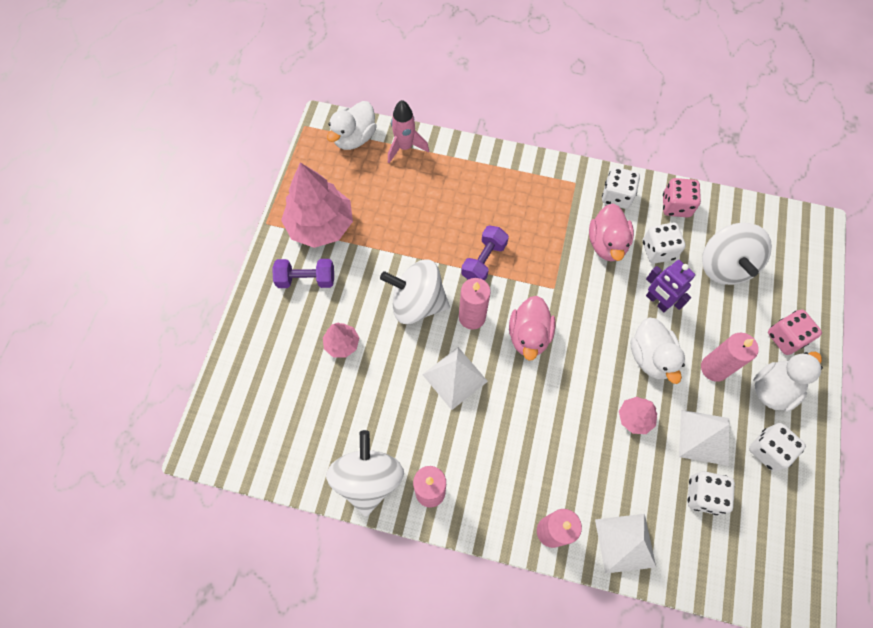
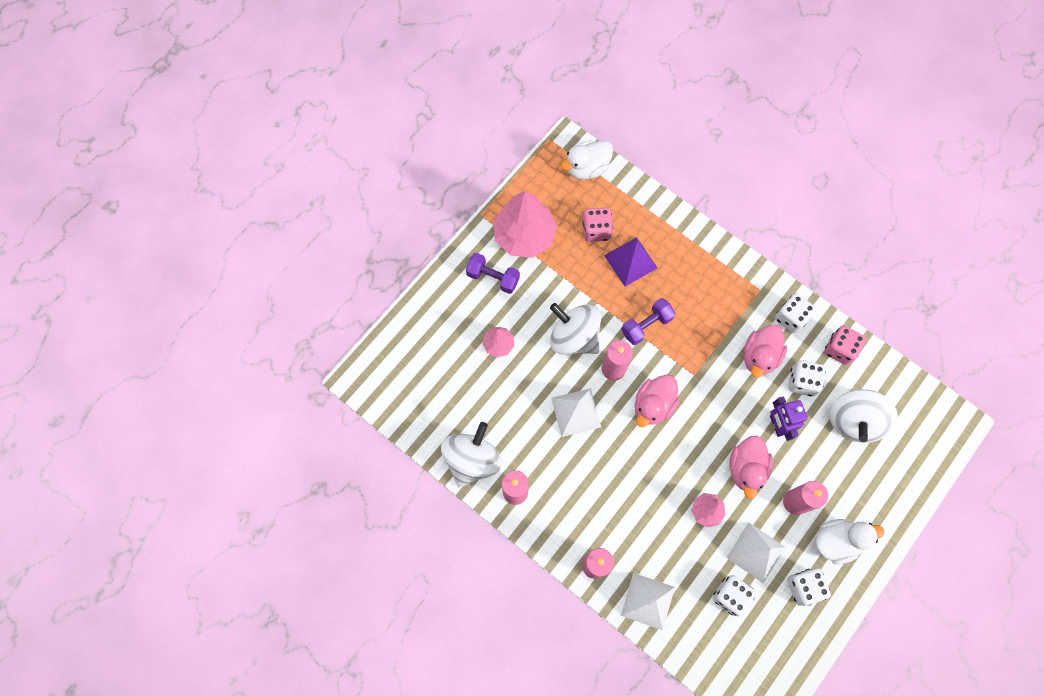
camera: 25 degrees right, 5 degrees up
pink rocket [388,100,429,163] -> none
white duck [631,317,685,384] -> pink duck [729,436,773,499]
pink dice [768,309,822,355] -> pink dice moved to [582,208,613,242]
none -> purple pyramid [604,237,657,286]

